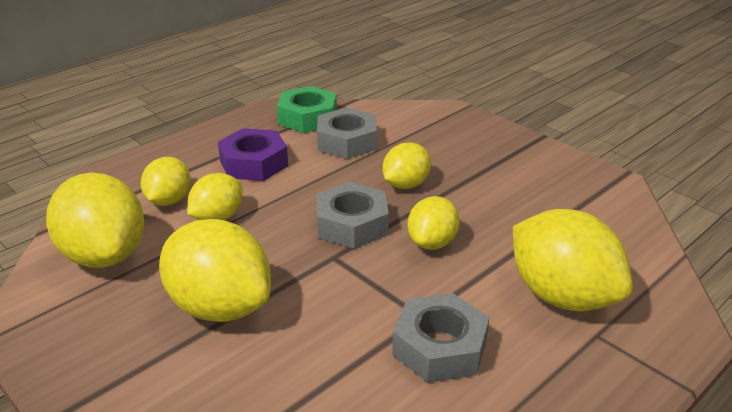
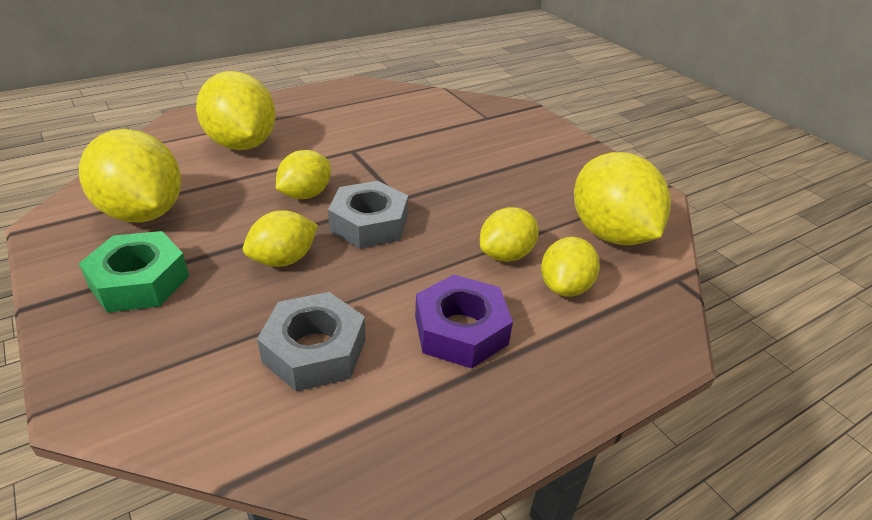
camera: 170 degrees left, 5 degrees up
yellow lemon [159,219,271,322] -> yellow lemon moved to [79,129,181,223]
green nut [277,86,337,133] -> green nut moved to [79,231,189,312]
grey nut [392,293,489,383] -> none

